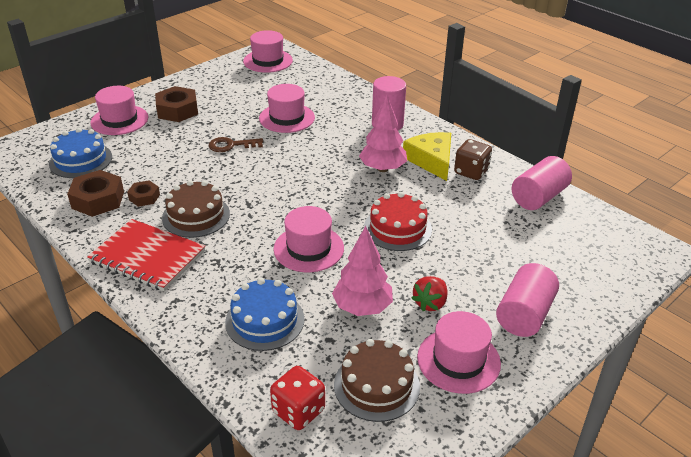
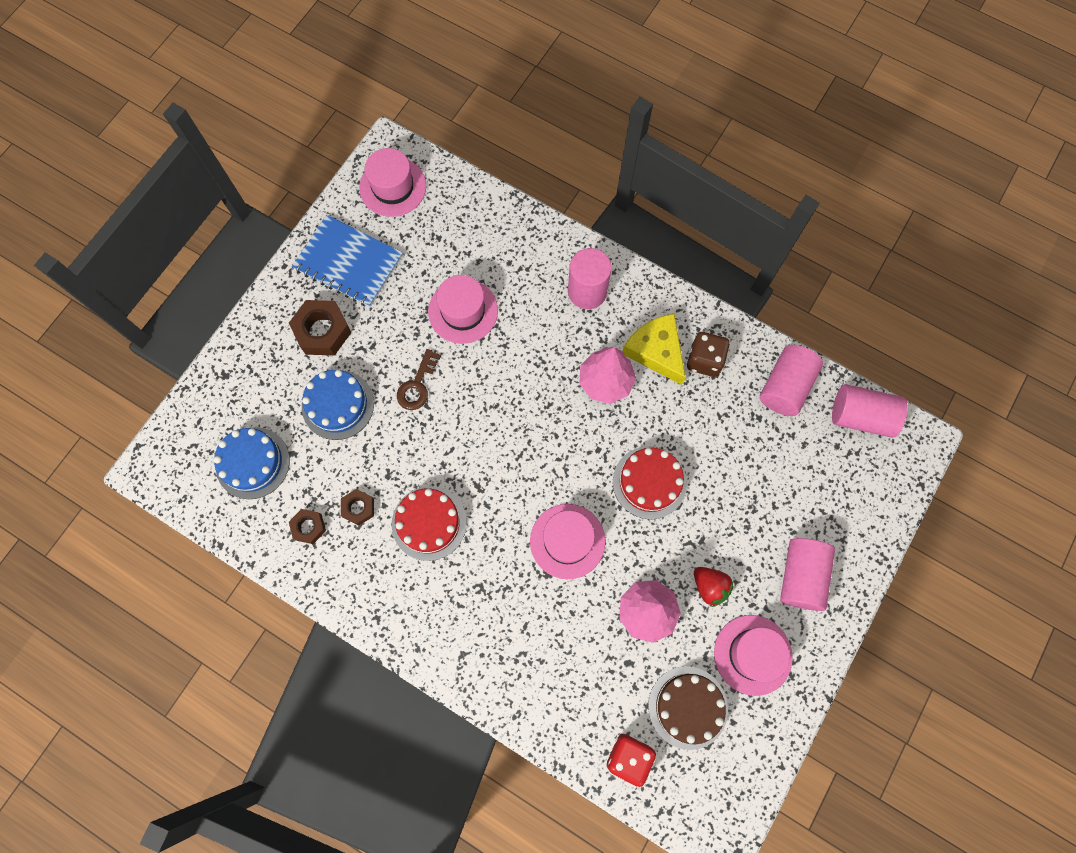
camera: 15 degrees left, 35 degrees up
brown nut [67,170,124,217] -> brown nut [289,509,326,544], size x0.57
red notebook [87,219,205,291] -> none
pink hat [90,86,148,135] -> none
brown cake [162,180,230,238] -> red cake [392,486,467,561]
brown key [208,137,263,152] -> brown key turned 45 degrees counterclockwise [397,349,441,410]
blue cake [225,278,305,351] -> blue cake moved to [302,370,374,440]
red strawberry [412,276,448,311] -> red strawberry turned 60 degrees counterclockwise [694,567,733,607]
none -> blue notebook [292,215,403,307]
none -> pink cylinder [832,384,908,438]

